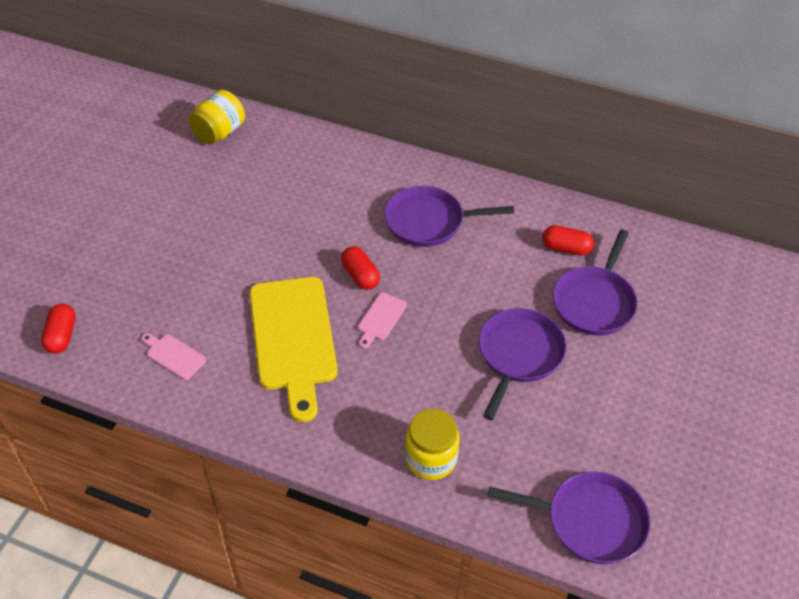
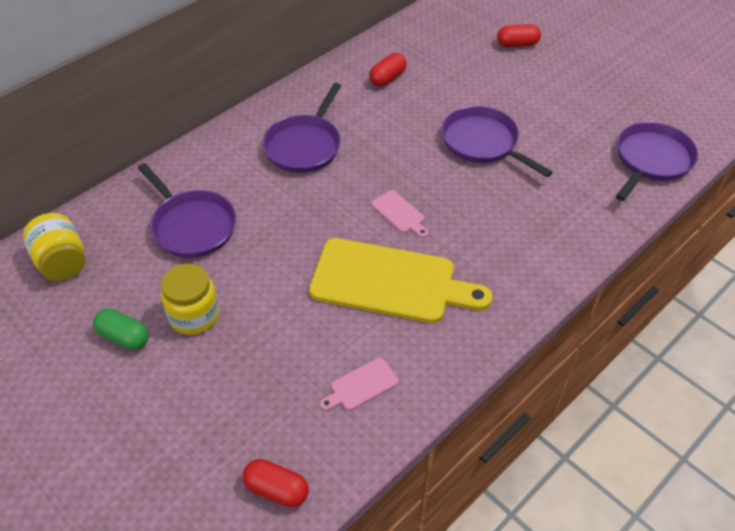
camera: 65 degrees left, 0 degrees up
red capsule [341,246,380,290] -> red capsule moved to [497,24,541,47]
yellow jar [405,409,460,480] -> yellow jar moved to [161,264,219,335]
purple pan [553,229,638,335] -> purple pan moved to [138,163,236,258]
none -> green capsule [93,308,149,350]

